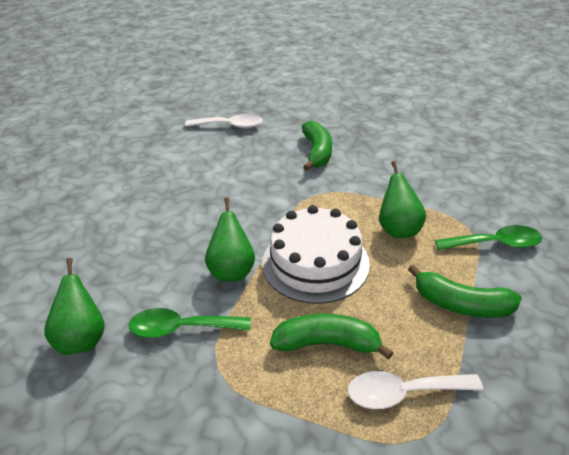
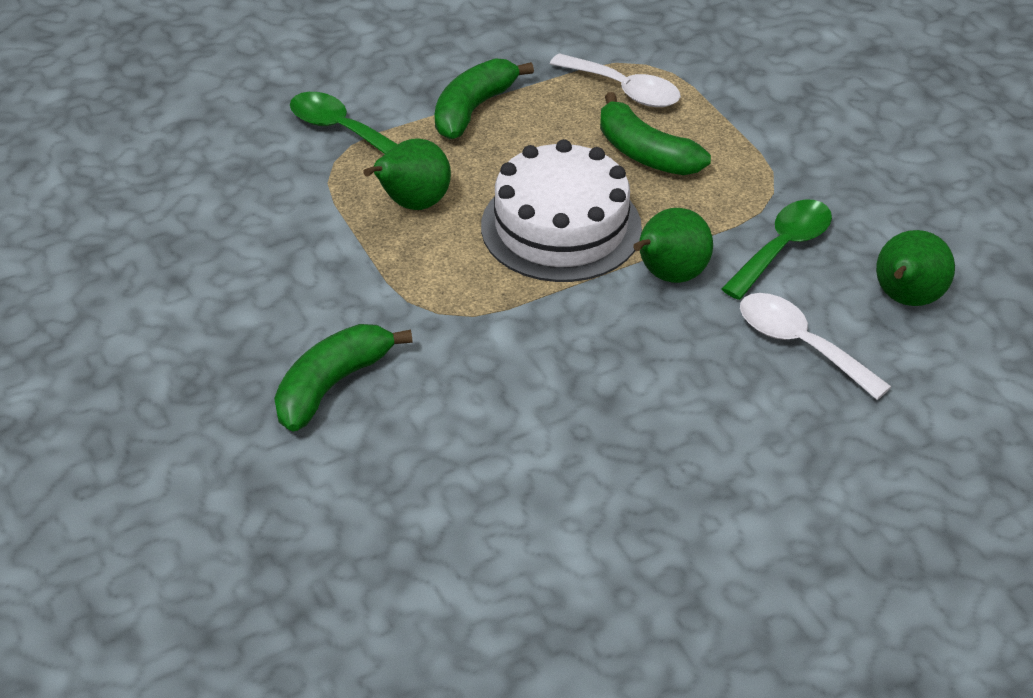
camera: 140 degrees left, 5 degrees up
green spoon [129,308,251,338] -> green spoon turned 90 degrees counterclockwise [721,199,832,300]
white spoon [185,114,263,129] -> white spoon moved to [740,293,892,400]
green banana [408,265,522,318] -> green banana turned 120 degrees counterclockwise [434,58,534,139]

